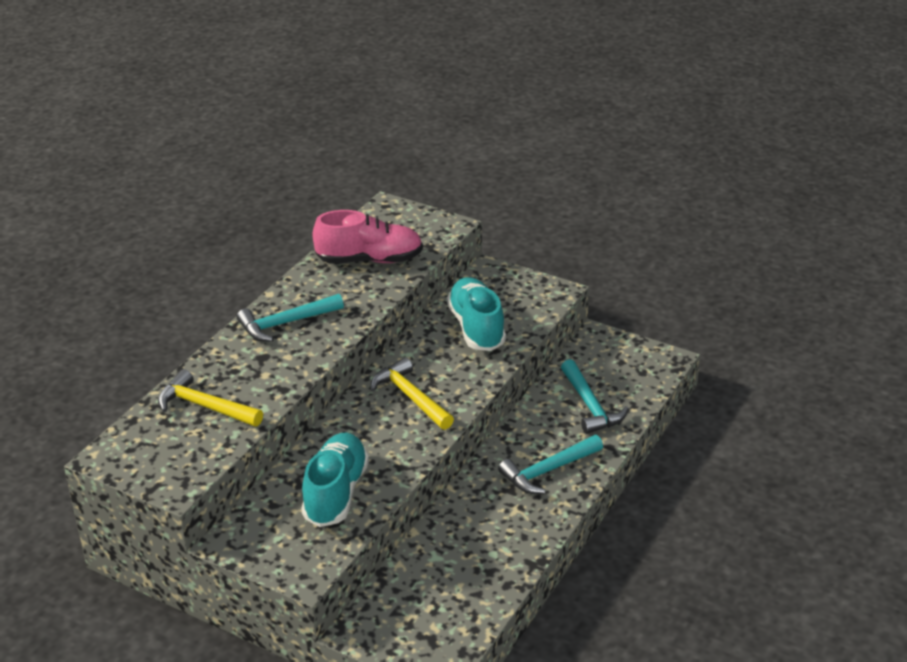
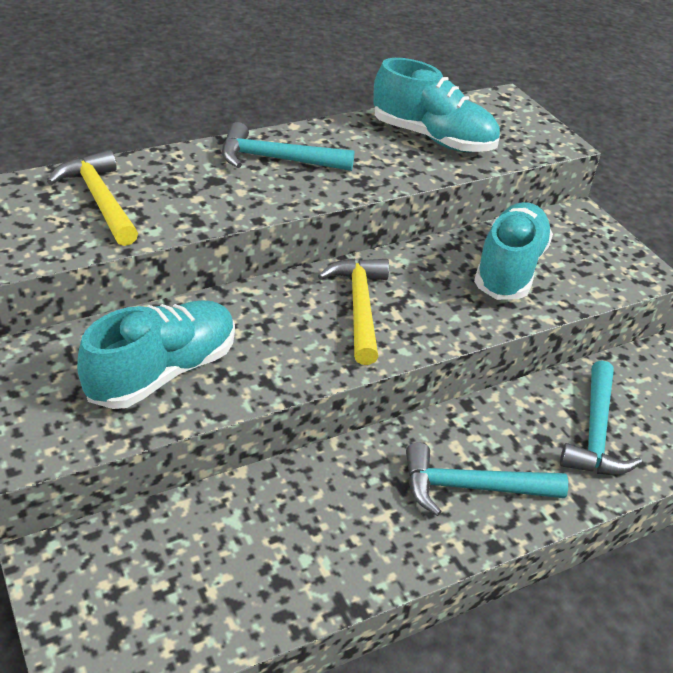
camera: 30 degrees right, 5 degrees up
pink shoe [313,210,423,263] -> turquoise shoe [373,58,500,152]

